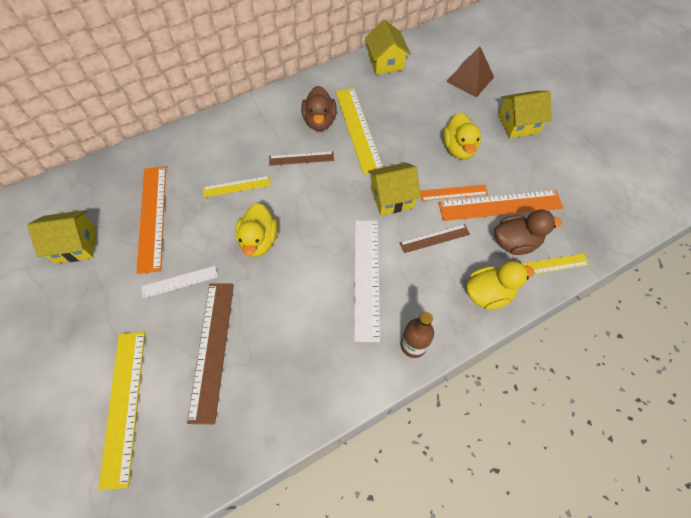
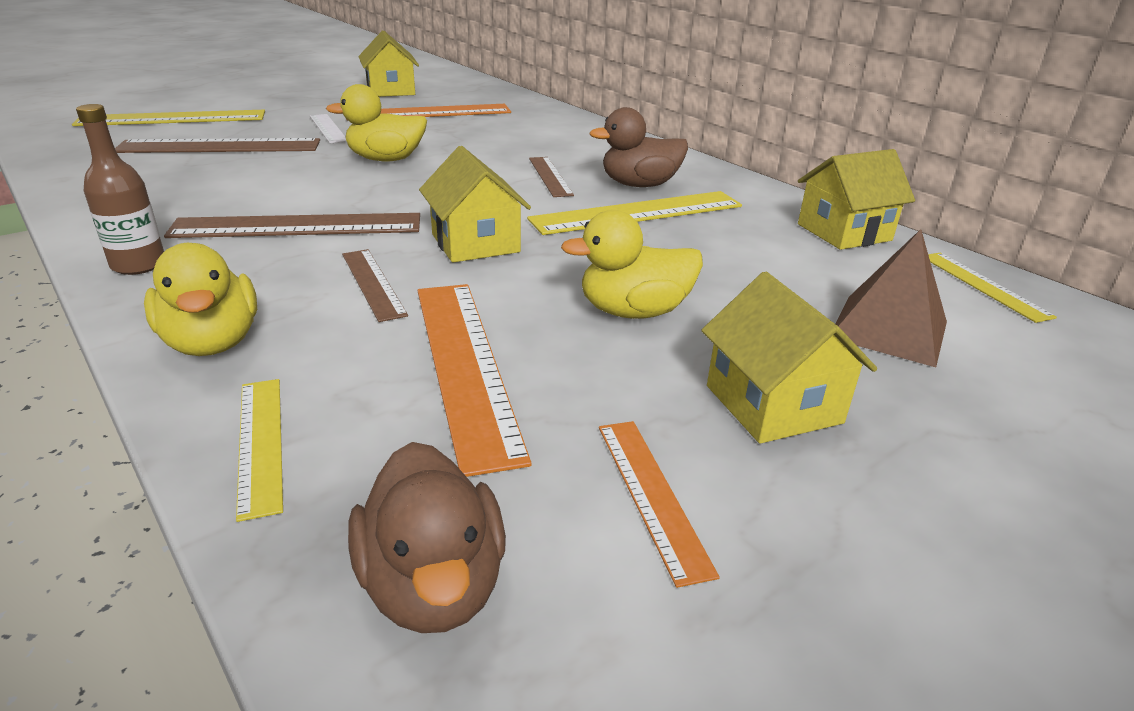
camera: 80 degrees right, 30 degrees down
yellow ruler [203,176,271,197] -> yellow ruler moved to [928,253,1057,323]
white ruler [354,220,380,342] -> brown ruler [164,213,420,238]
orange ruler [420,185,488,201] -> orange ruler moved to [599,421,720,588]
brown duck [494,210,562,255] -> brown duck moved to [348,442,506,633]

